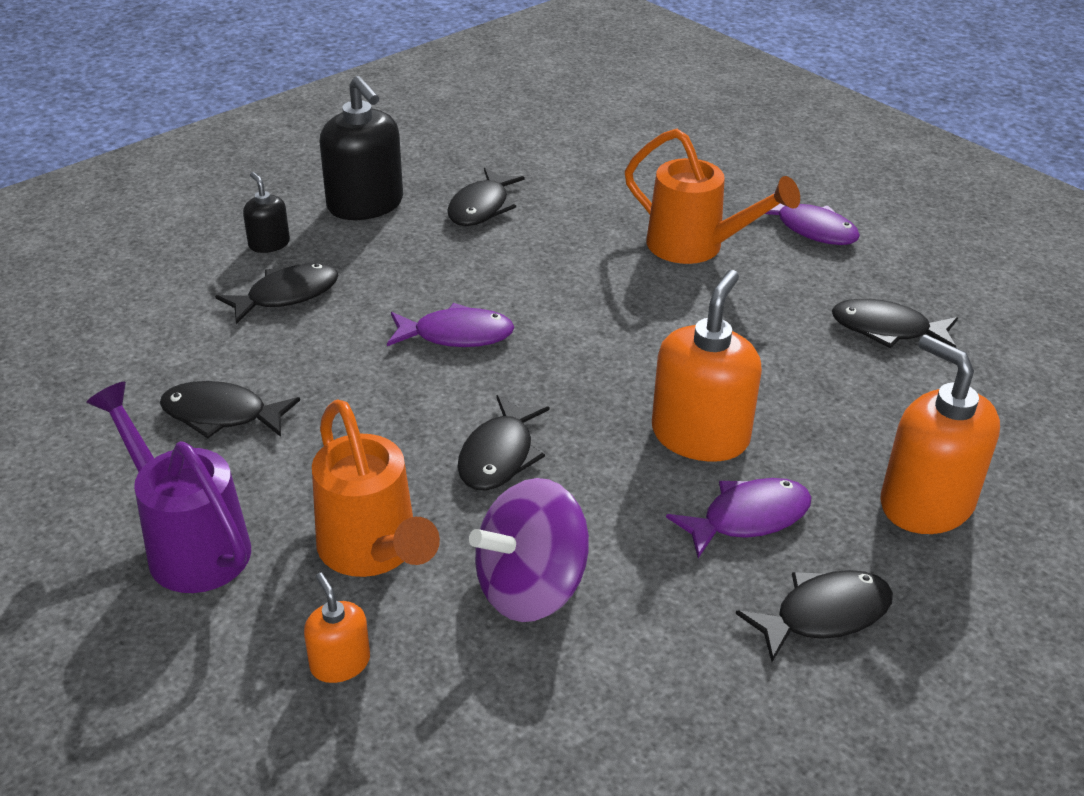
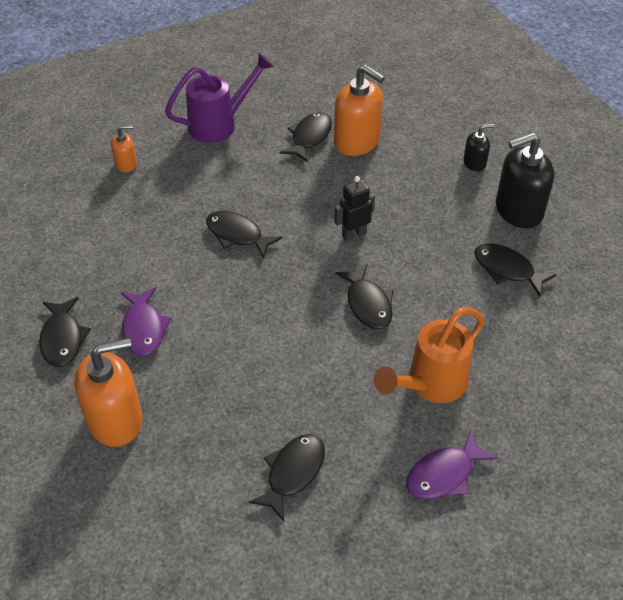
camera: 105 degrees right, 10 degrees up
black fish [215,263,339,324] -> black fish moved to [335,264,393,329]
orange watering can [312,399,440,577] -> none
purple fish [387,303,514,347] -> black robot [334,176,375,241]
purple spinning top [469,478,589,622] -> none
orange soap dispenser [652,270,762,462] -> orange soap dispenser moved to [334,65,385,156]

